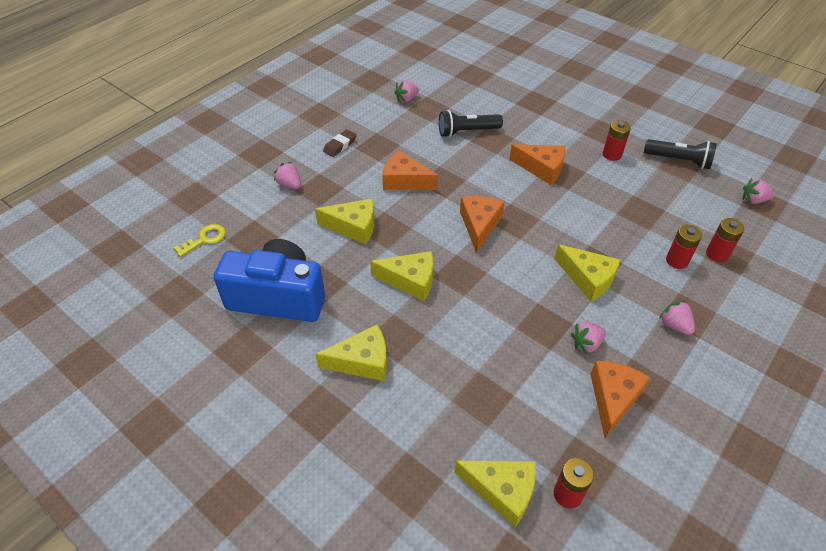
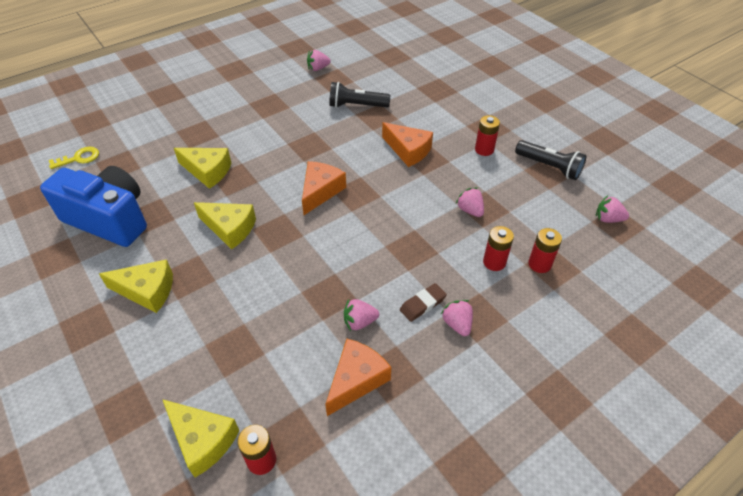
camera: 15 degrees right, 0 degrees up
pink strawberry [274,162,301,189] -> pink strawberry moved to [456,188,484,217]
brown eraser [323,129,357,157] -> brown eraser moved to [400,283,447,322]
orange cheese [382,150,438,190] -> none
yellow cheese [554,244,620,301] -> none

